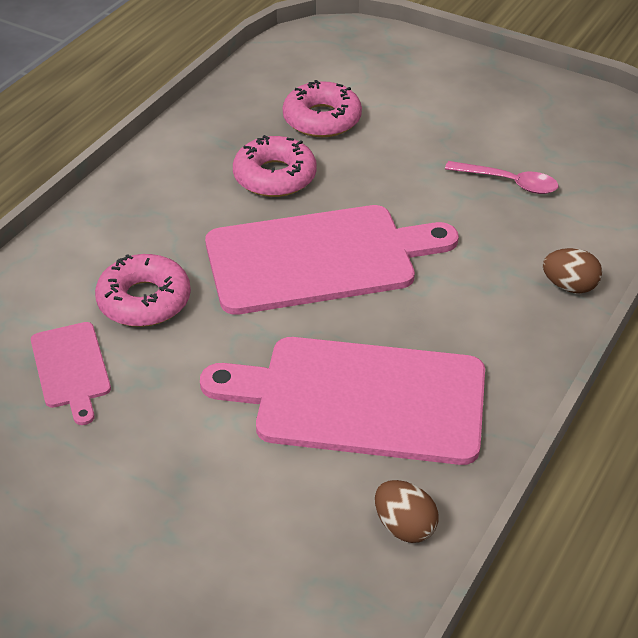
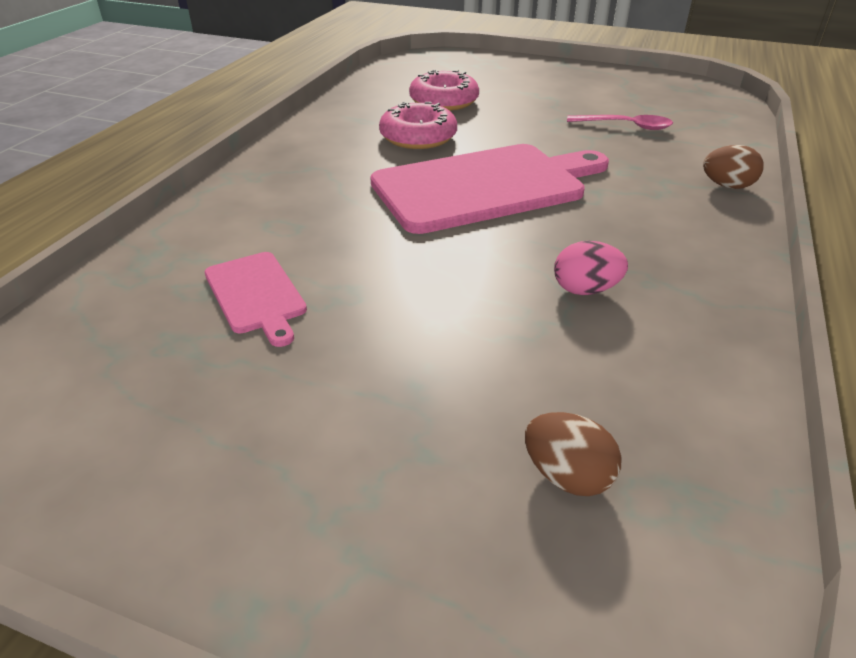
camera: 10 degrees left, 5 degrees down
pink donut [95,254,191,327] -> none
pink cutting board [200,337,485,465] -> pink egg [554,241,628,295]
brown egg [375,480,439,543] -> brown egg moved to [525,412,622,496]

